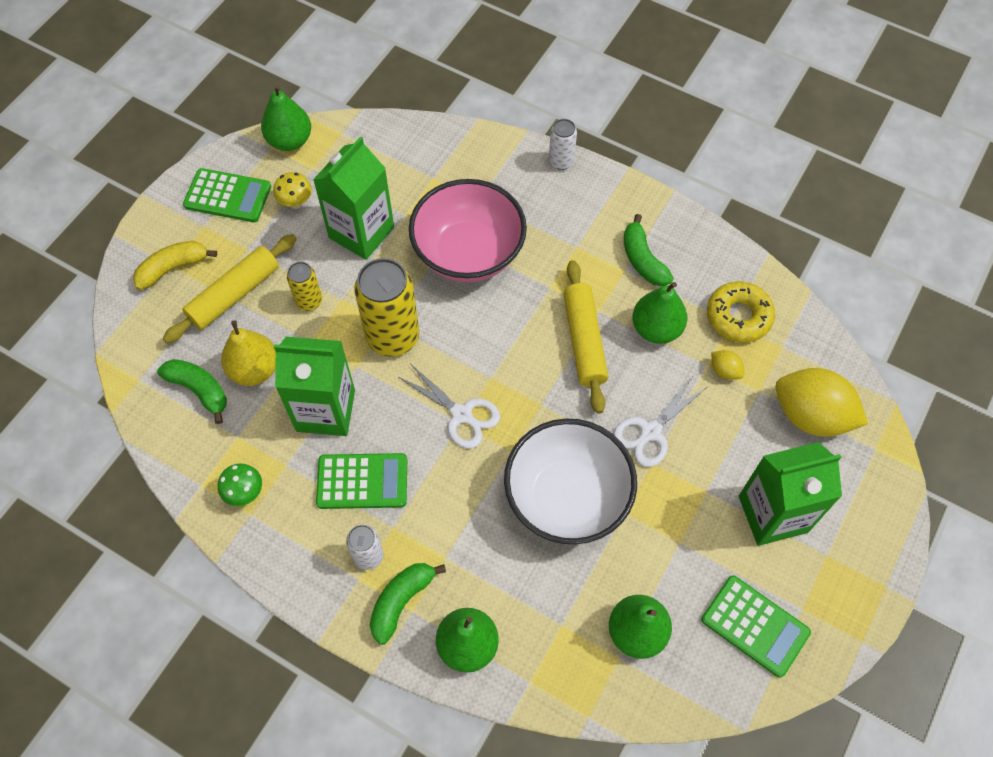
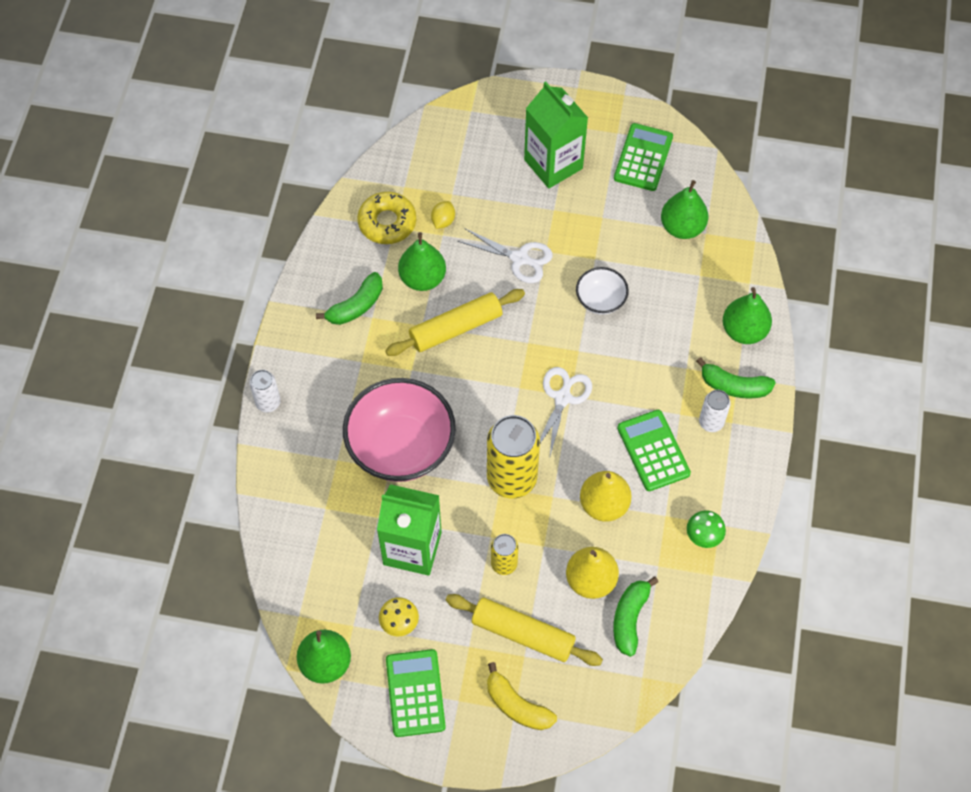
camera: 110 degrees left, 0 degrees up
green carton [274,337,355,436] -> yellow pear [580,471,632,522]
white bowl [504,418,637,545] -> white bowl [576,267,629,315], size x0.50
yellow lemon [776,368,868,437] -> none

